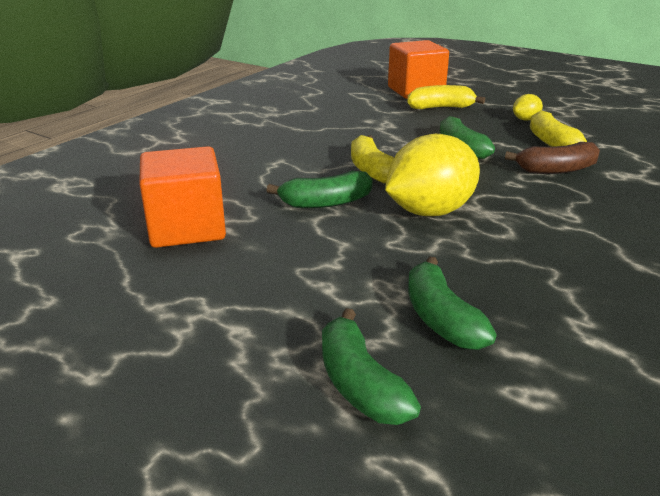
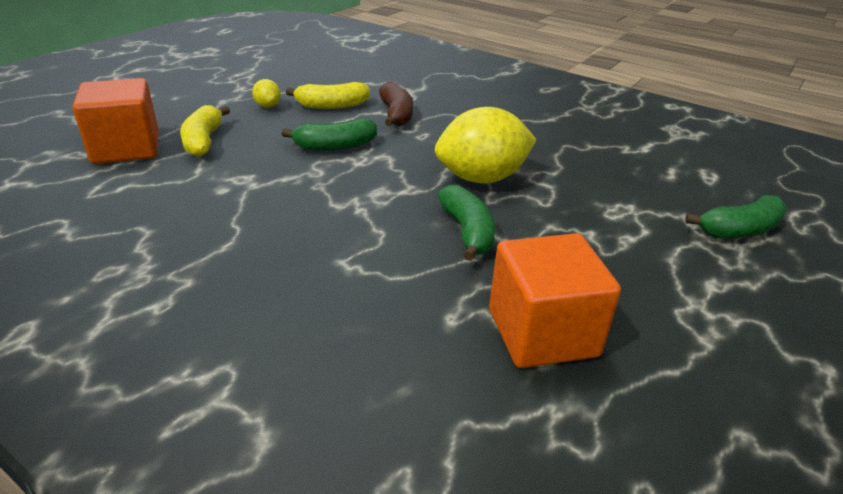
camera: 90 degrees left, 5 degrees up
yellow banana [351,135,394,184] -> none
yellow lemon [385,134,480,216] -> yellow lemon turned 75 degrees counterclockwise [435,107,537,184]
green banana [408,257,496,350] -> none

